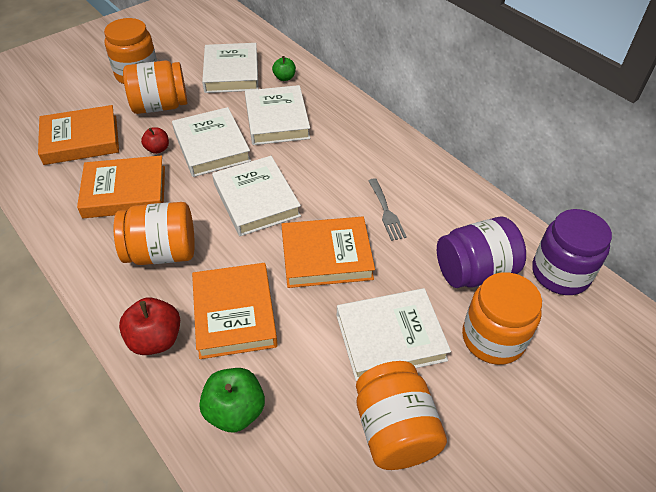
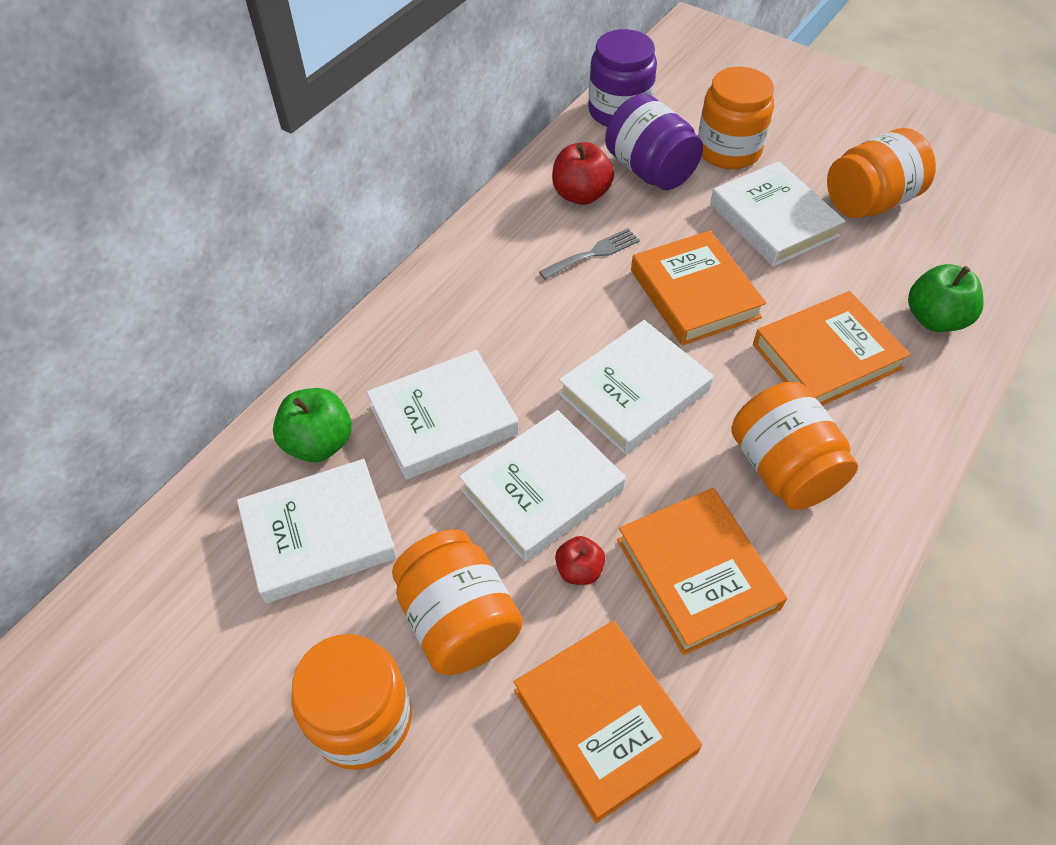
camera: 105 degrees left, 5 degrees up
red apple [119,297,180,355] -> red apple moved to [552,142,614,205]
green apple [272,56,296,81] -> green apple [273,388,352,462], size x1.68

